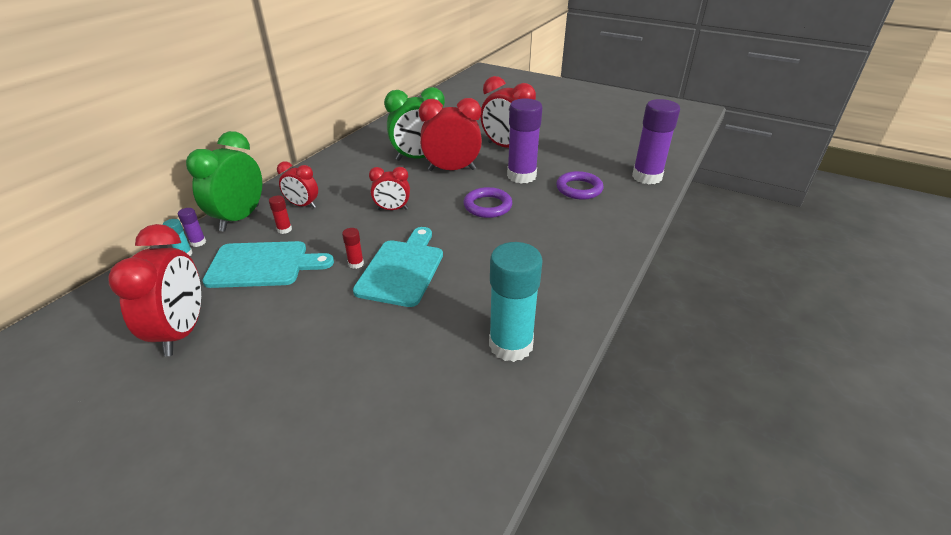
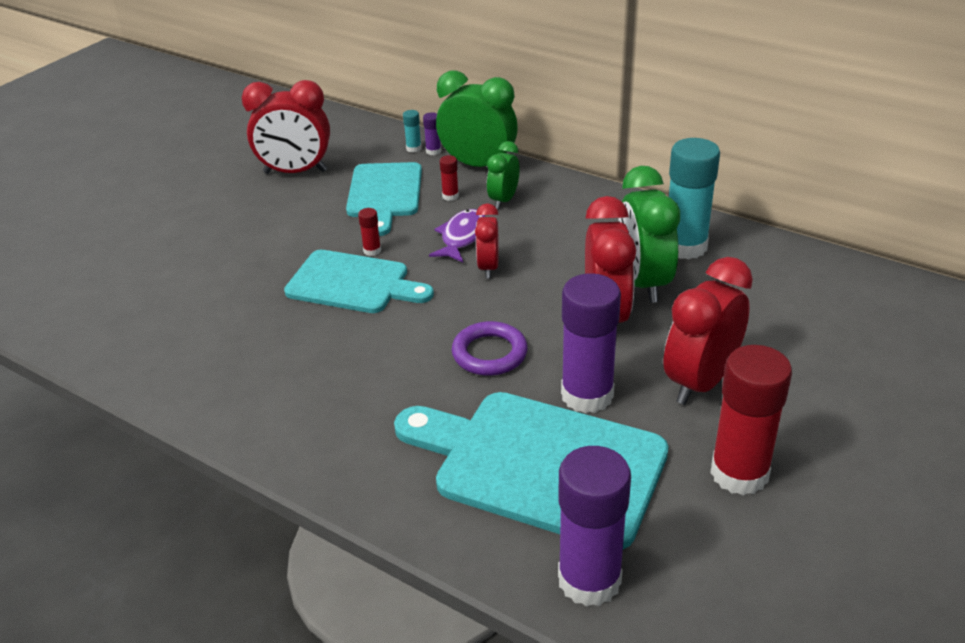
camera: 95 degrees right, 0 degrees up
red clock [277,161,318,208] -> green clock [487,141,520,209]
turquoise glue stick [489,242,543,362] -> turquoise glue stick moved to [669,138,720,259]
purple ring [556,171,603,200] -> turquoise cutting board [394,392,668,549]
none -> purple fish [429,209,485,262]
none -> red glue stick [710,345,792,495]

